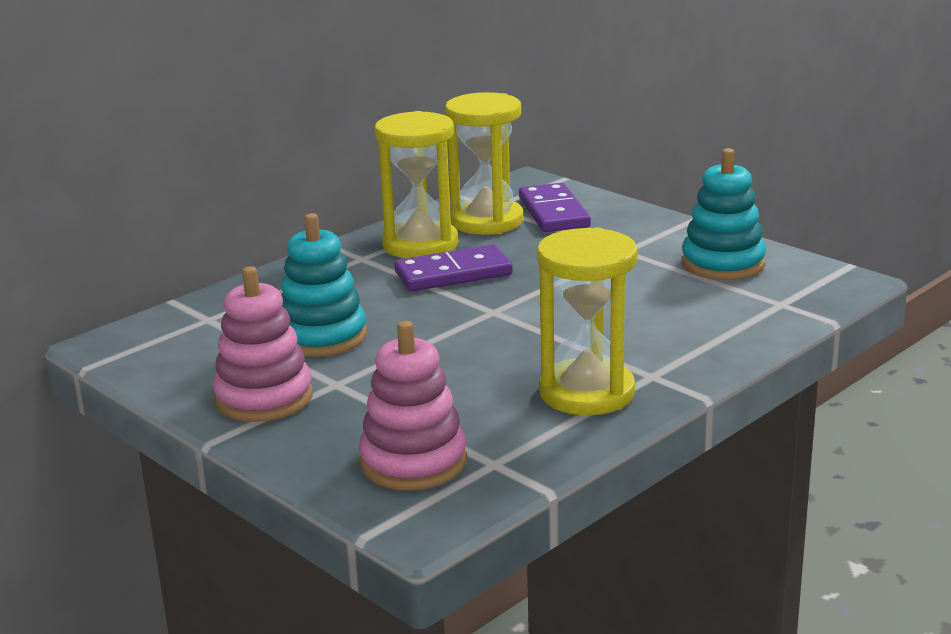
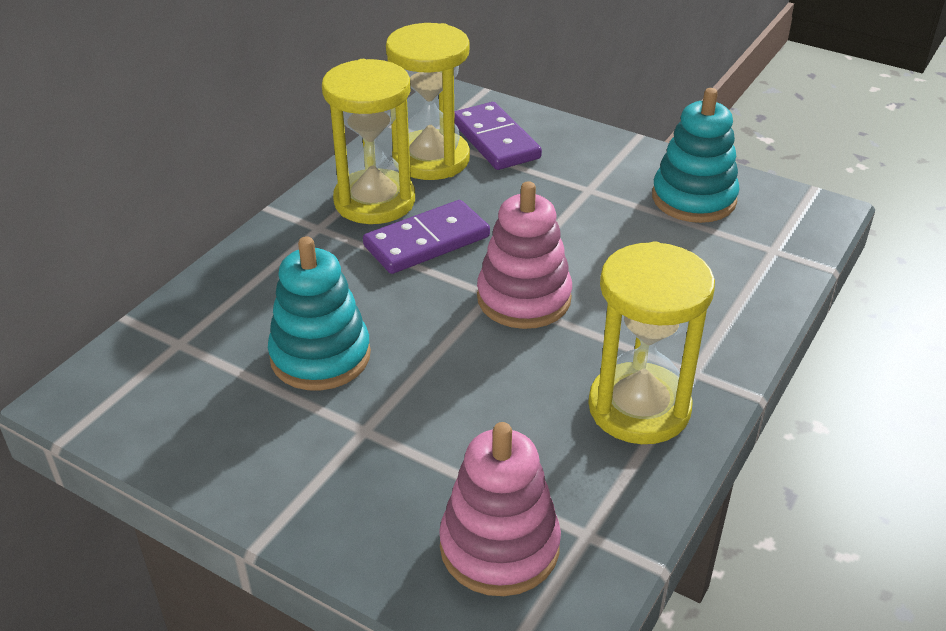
camera: 15 degrees left, 15 degrees up
pink stacking toy [213,266,313,422] -> pink stacking toy moved to [477,181,572,329]

